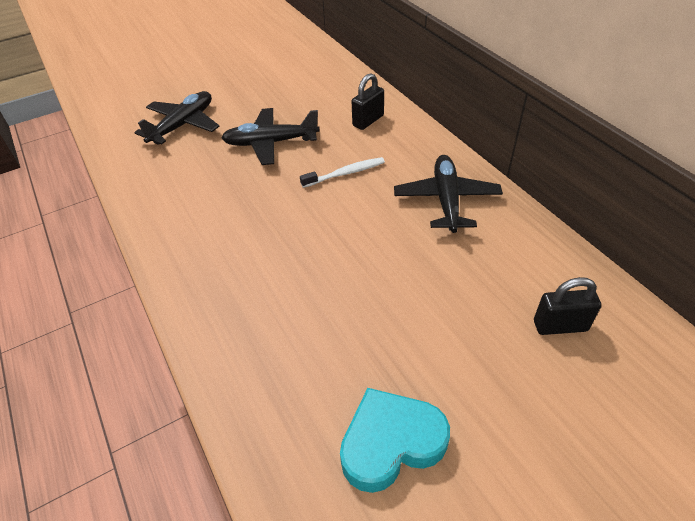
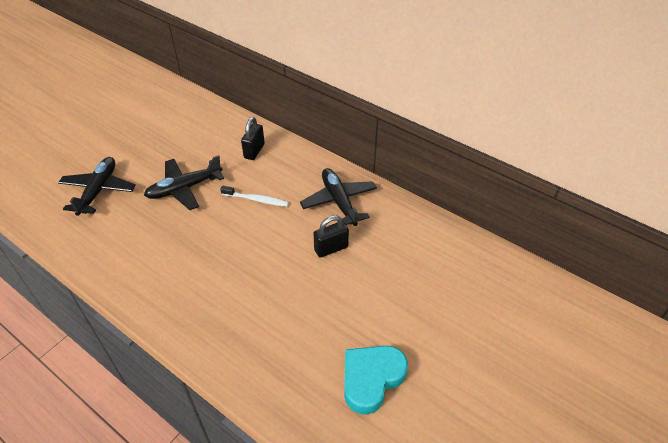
camera: 25 degrees left, 0 degrees up
white toothbrush [300,157,385,188] -> white toothbrush turned 60 degrees clockwise [220,186,289,207]
black padlock [534,277,601,335] -> black padlock moved to [314,215,349,258]

